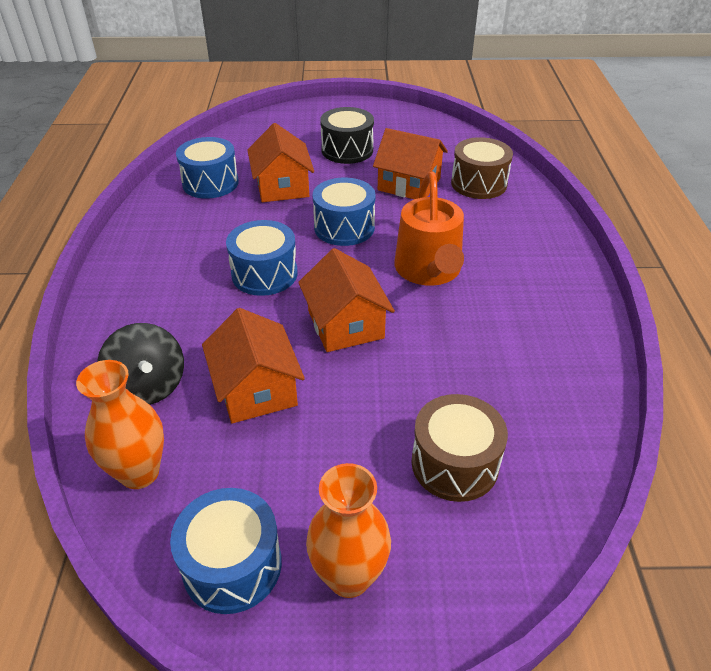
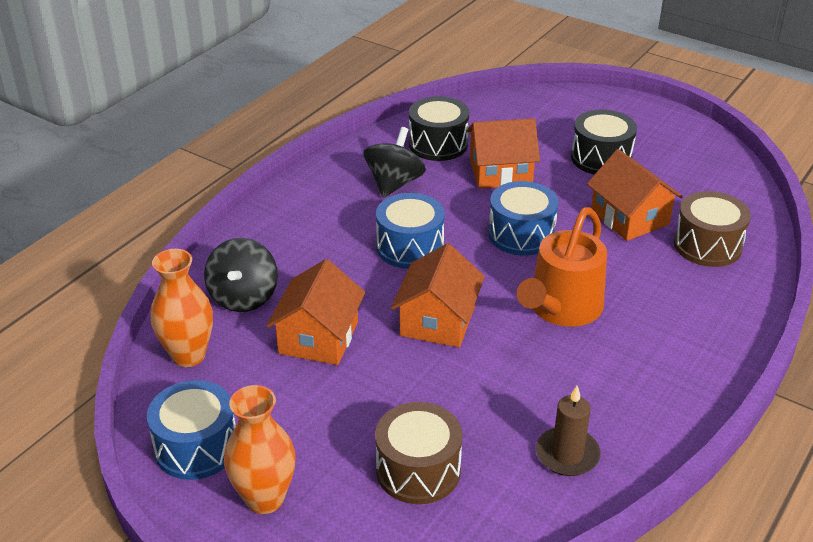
camera: 35 degrees right, 5 degrees down
blue drum [176,137,239,199] -> black drum [409,96,469,161]
orange house [247,123,314,202] -> orange house turned 60 degrees clockwise [467,118,540,189]
none -> black spinning top [364,127,426,198]
none -> brown candle [536,386,600,476]

